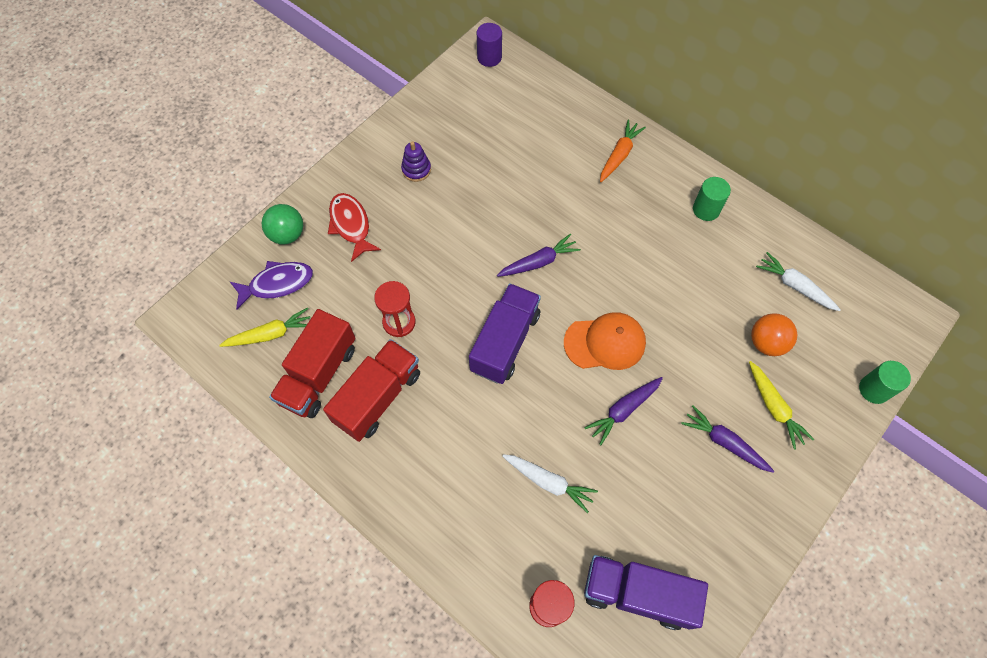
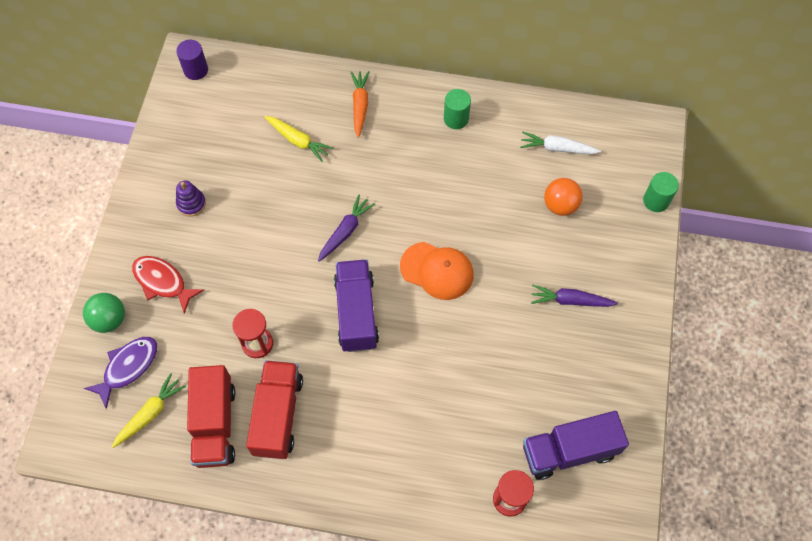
camera: 30 degrees left, 0 degrees up
white carrot [502,454,598,513] -> none
orange cap [564,312,646,370] -> orange cap turned 60 degrees clockwise [400,242,473,300]
purple carrot [584,377,663,445] -> none
yellow carrot [749,361,814,450] -> yellow carrot moved to [264,116,333,162]

